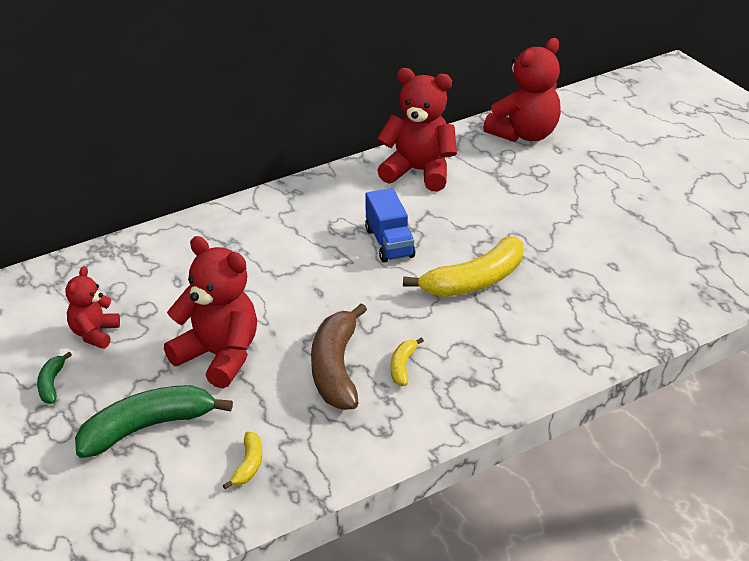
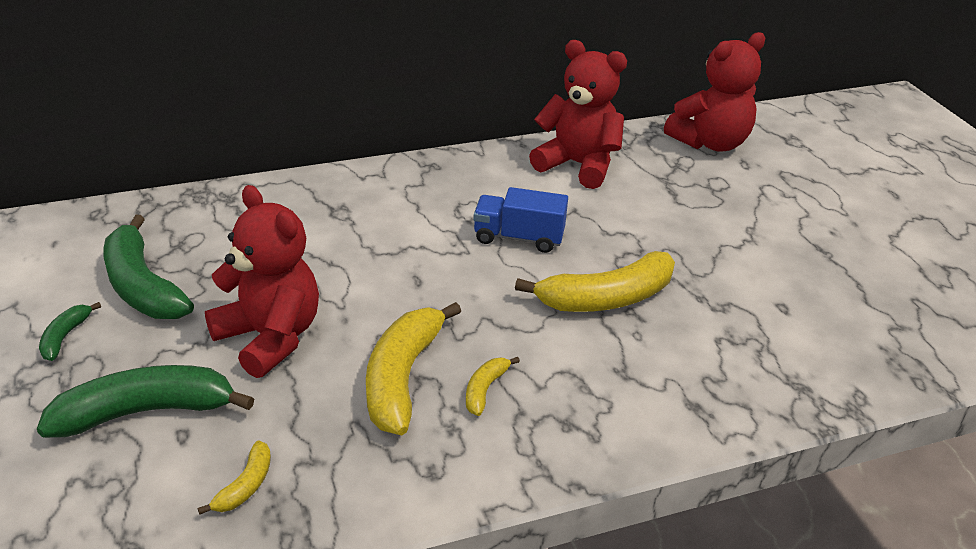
camera: 10 degrees right, 0 degrees up
red teddy bear [66,266,120,349] -> green banana [103,214,194,319]
brown banana [311,303,367,410] -> yellow banana [366,302,461,435]
blue truck [365,188,415,263] -> blue truck turned 105 degrees clockwise [474,187,568,253]

